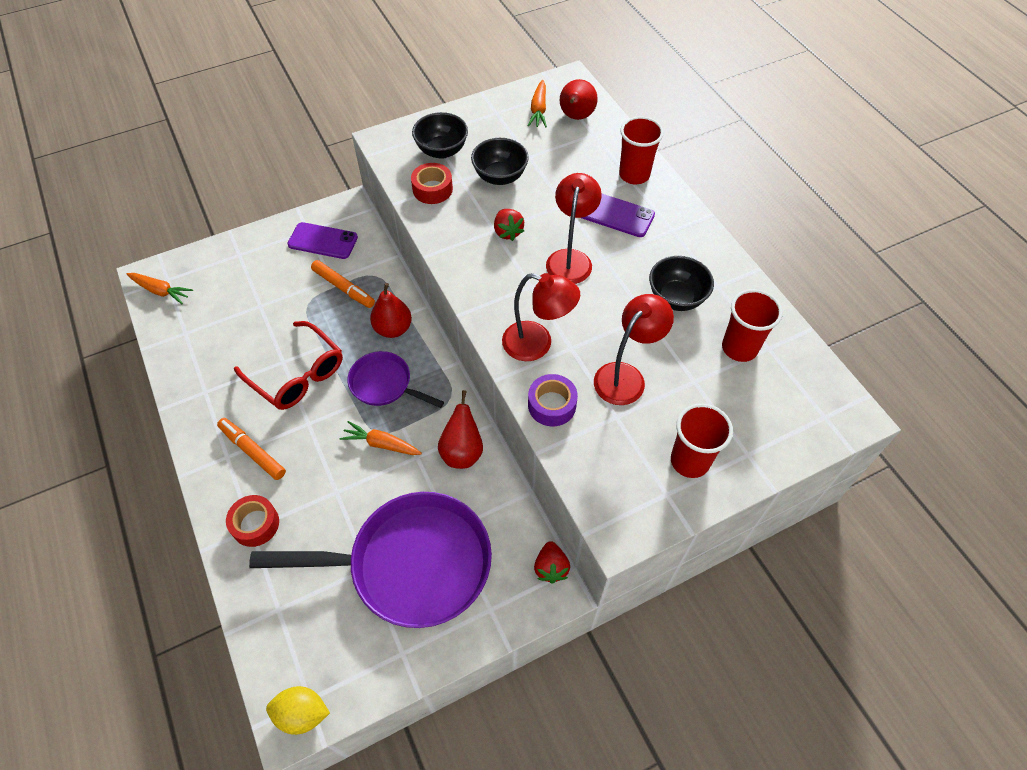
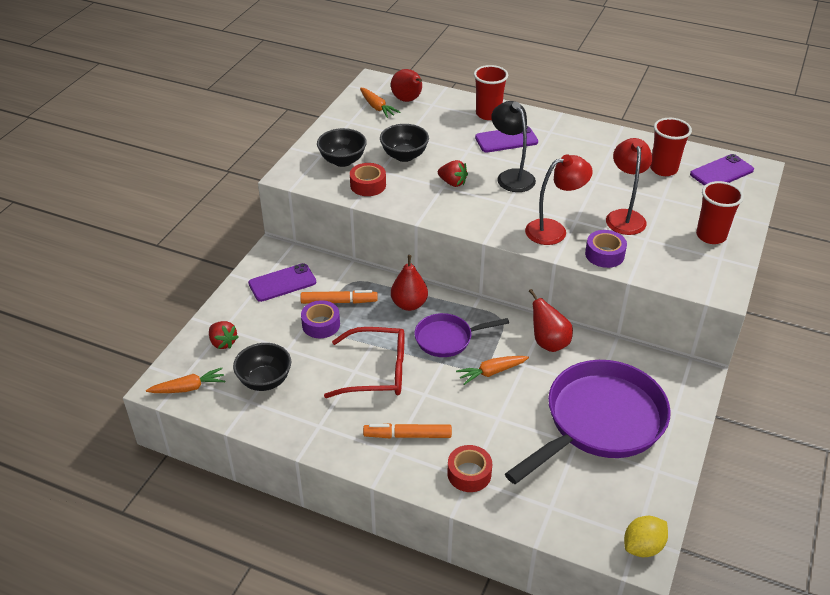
camera: 40 degrees left, 15 degrees down
red strawberry [534,541,570,584] -> red strawberry moved to [209,321,238,349]
red lamp [546,173,602,284] -> black lamp [491,101,536,192]
black bowl [649,256,714,311] -> black bowl moved to [233,343,291,391]
none -> purple tape [301,300,340,338]
none -> purple phone [690,154,754,186]

